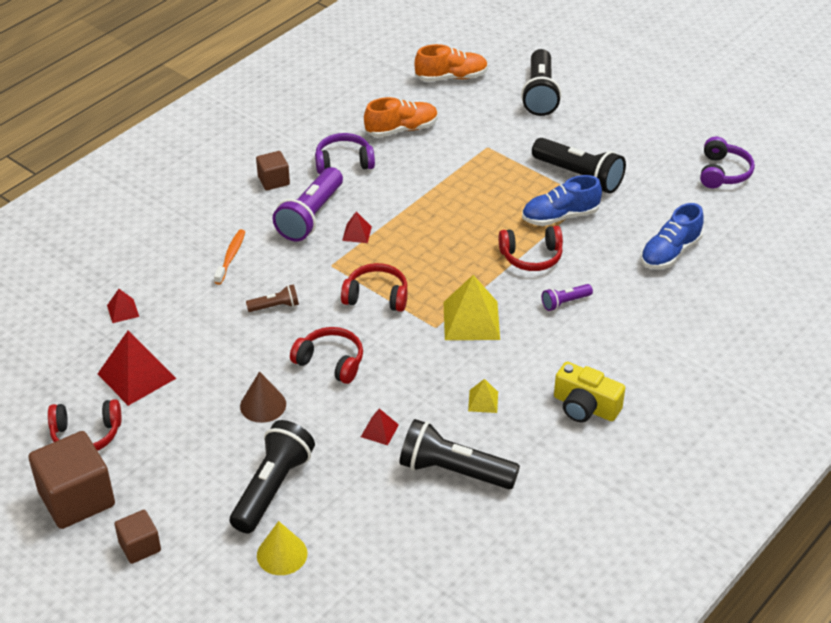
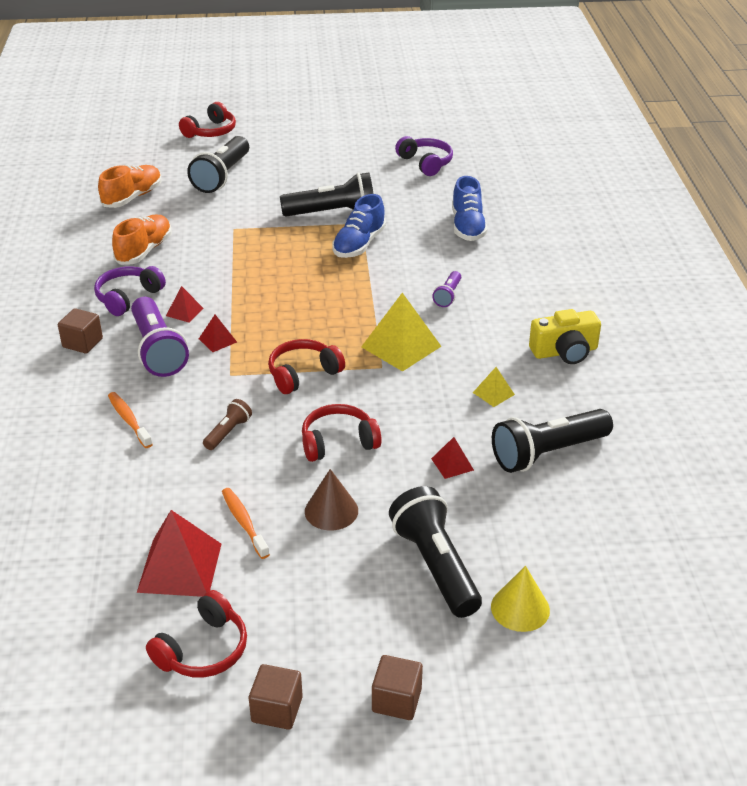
camera: 45 degrees left, 5 degrees down
brown cube [29,431,115,529] -> brown cube [249,664,303,730], size x0.54
red pyramid [107,289,139,323] -> red pyramid moved to [166,286,203,322]
red headphones [498,226,563,271] -> red headphones moved to [179,102,236,138]
black flashlight [521,49,561,116] -> black flashlight turned 60 degrees clockwise [187,136,249,193]
none -> orange toothbrush [222,488,270,559]

